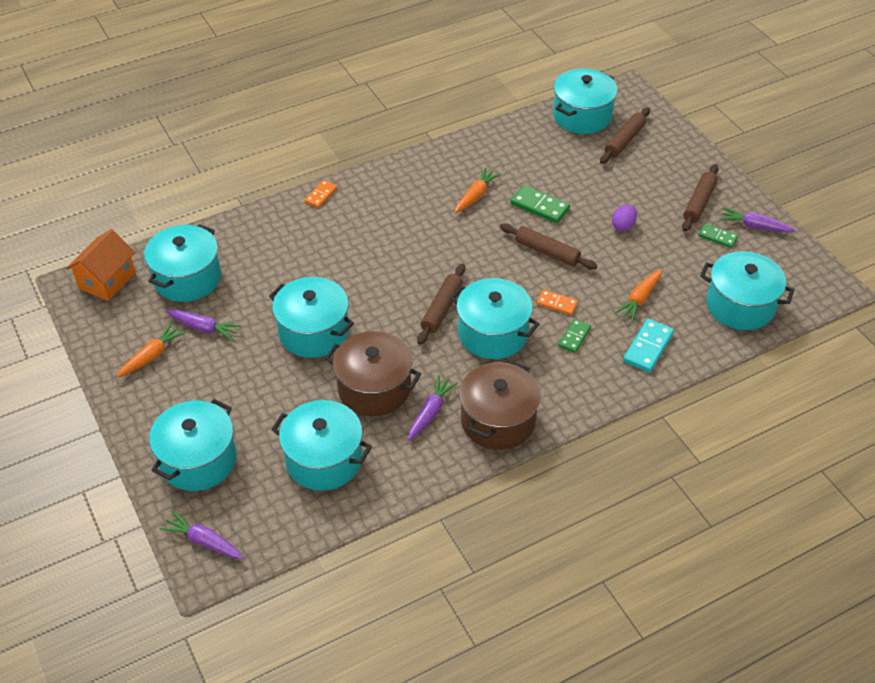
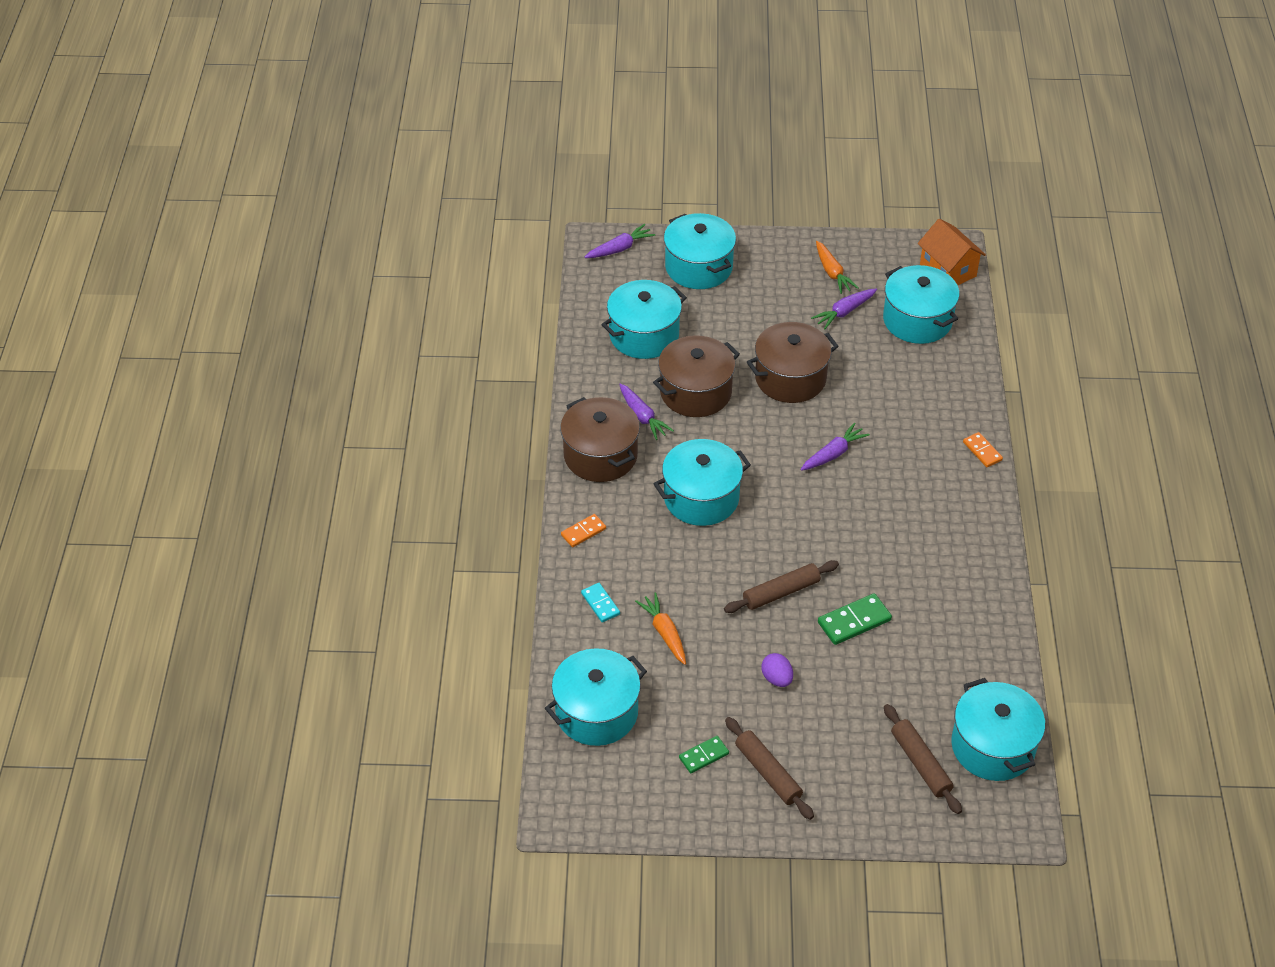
camera: 120 degrees right, 0 degrees up
turquoise pot [269,277,354,358] -> brown pot [747,322,839,403]
brown rolling pin [417,264,465,345] -> none
orange carrot [455,167,501,213] -> none
orange domino [537,290,578,315] -> orange domino moved to [561,514,606,547]
green domino [558,319,591,353] -> none
turquoise domino [623,319,674,372] -> turquoise domino [581,583,620,622], size x0.64
purple carrot [720,207,796,233] -> purple carrot moved to [800,422,870,471]

